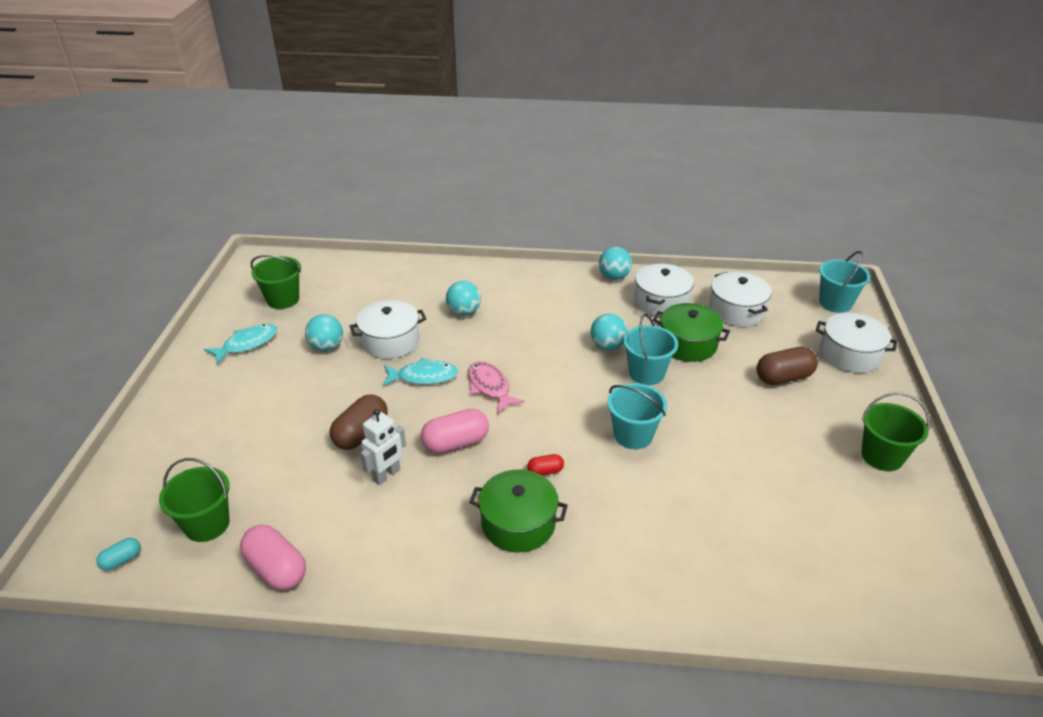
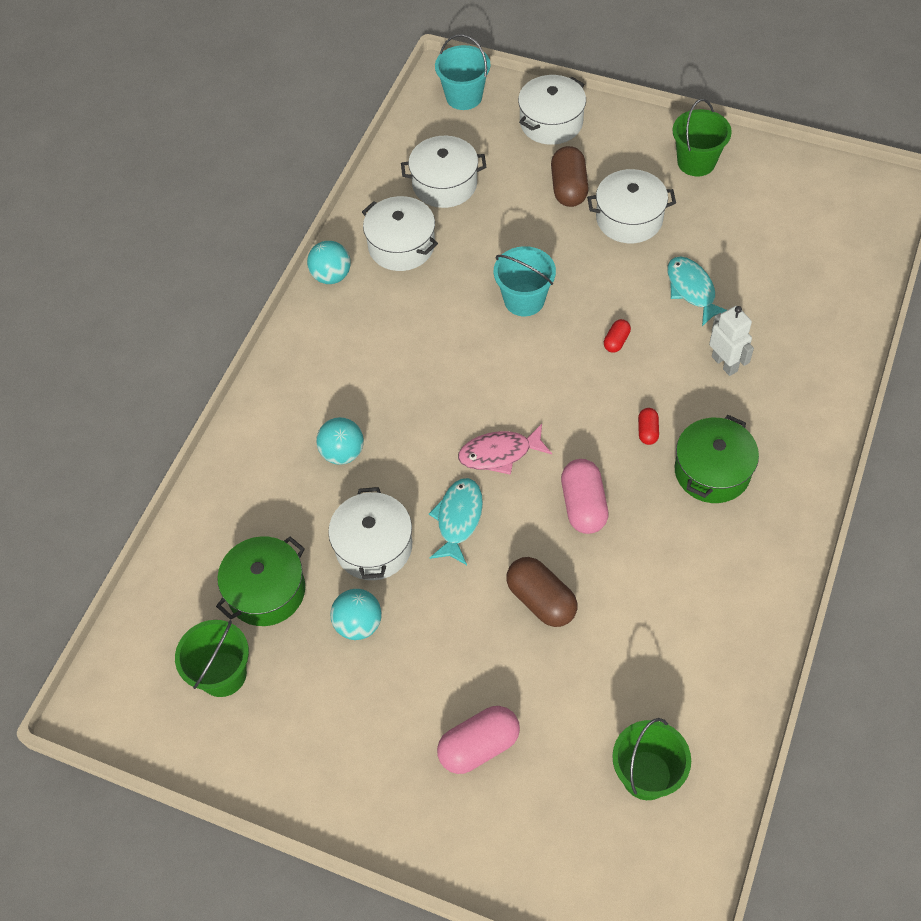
camera: 70 degrees left, 20 degrees up
turquoise capsule [97,538,141,571] -> none
turquoise fish [204,324,278,364] -> turquoise fish moved to [667,257,727,326]
pink capsule [240,525,306,590] -> pink capsule moved to [437,706,520,774]
white robot [360,409,406,485] -> white robot moved to [709,306,754,376]
turquoise ball [590,314,628,351] -> none
turquoise bucket [607,383,667,449] -> red capsule [604,319,631,352]
green pot [653,303,730,362] -> green pot moved to [216,536,305,626]
none -> white pot [587,169,676,243]

